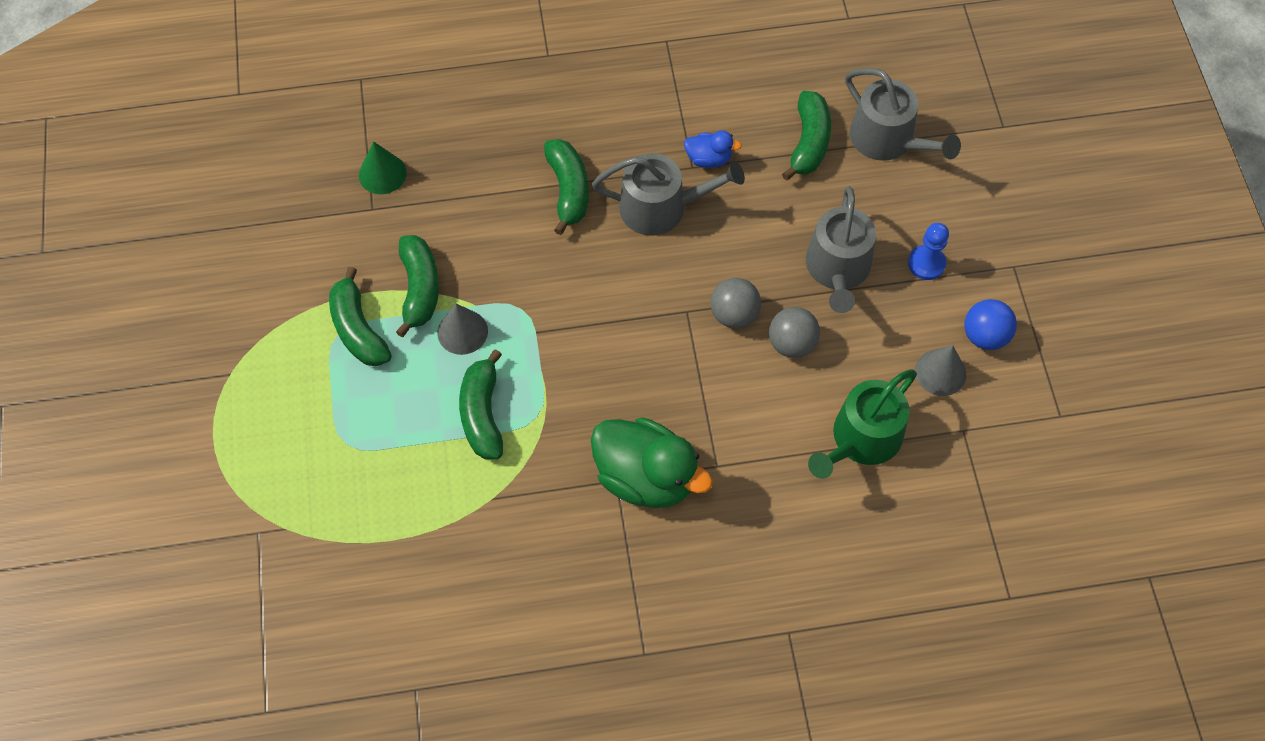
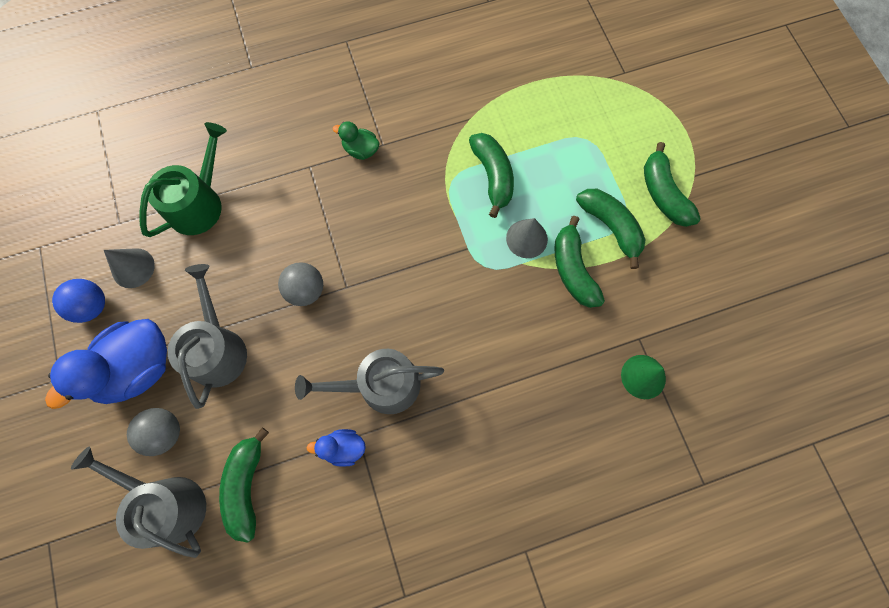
camera: 170 degrees right, 10 degrees up
green banana [544,139,589,235] -> green banana moved to [644,142,701,227]
green duck [591,417,713,508] -> green duck [333,121,380,160], size x0.48
grey ball [769,307,820,358] -> grey ball moved to [127,408,180,456]
blue pawn [908,223,949,280] -> blue duck [45,319,167,409]

